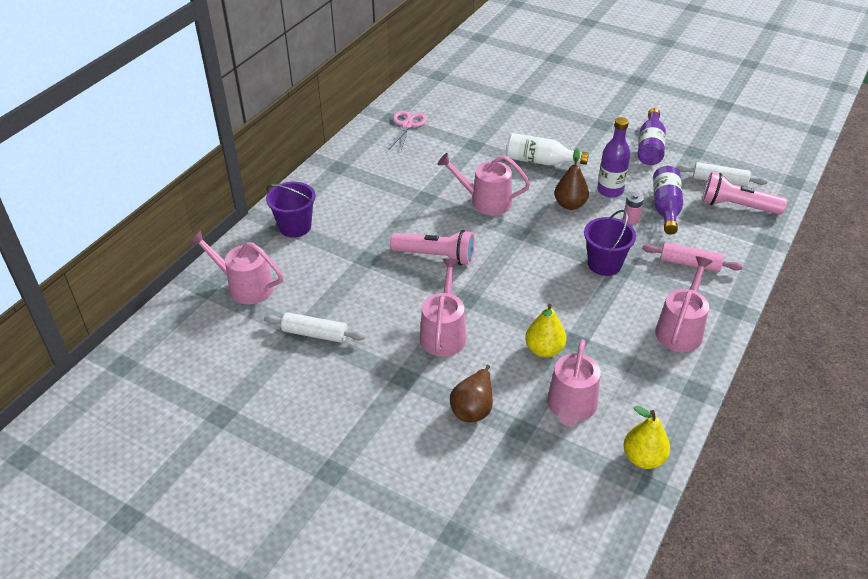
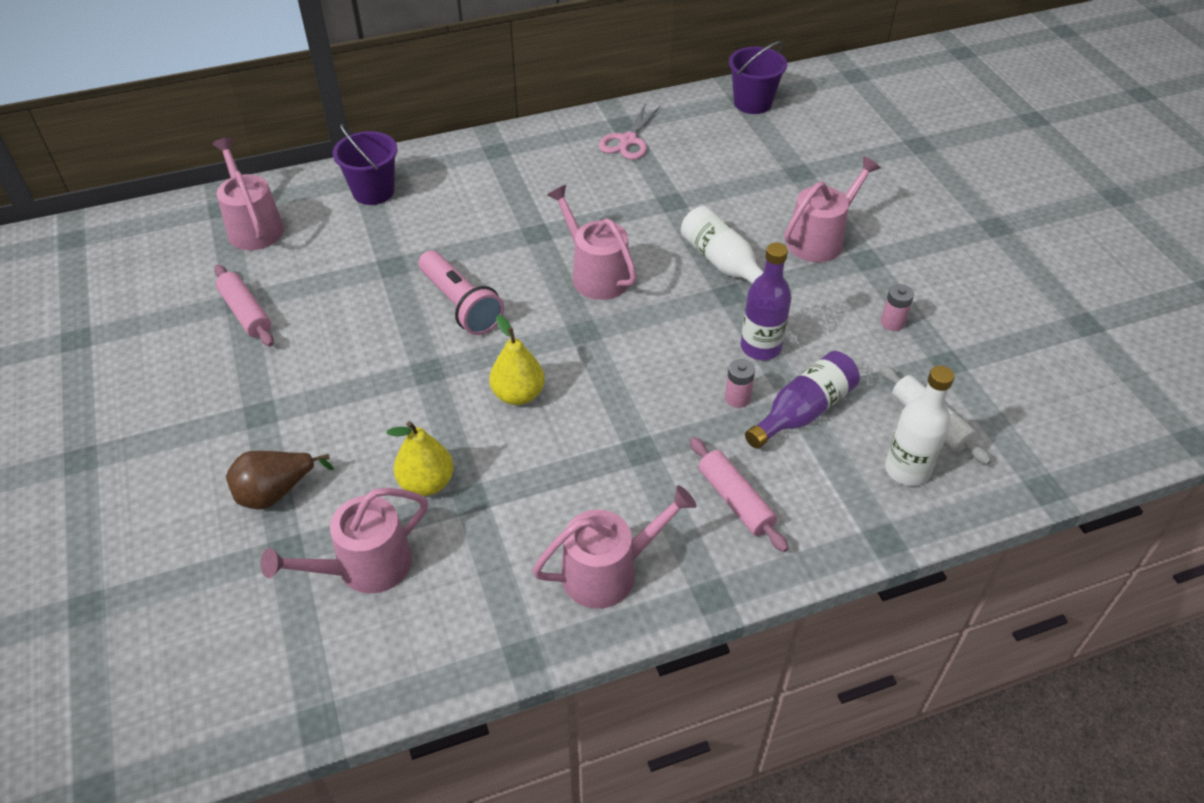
camera: 40 degrees right, 5 degrees up
white rolling pin [264,312,365,343] -> pink rolling pin [214,265,274,347]
pink scissors [389,111,427,151] -> pink scissors turned 150 degrees clockwise [599,103,661,160]
pink watering can [420,258,466,356] -> pink watering can moved to [785,156,881,263]
brown pear [554,148,589,210] -> none
purple bucket [584,210,636,276] -> purple bucket moved to [729,41,787,114]
yellow pear [624,406,670,469] -> yellow pear moved to [489,315,545,405]
purple bottle [638,108,666,165] -> pink battery [881,284,914,331]
pink flashlight [702,172,787,215] -> white bottle [885,366,955,486]

